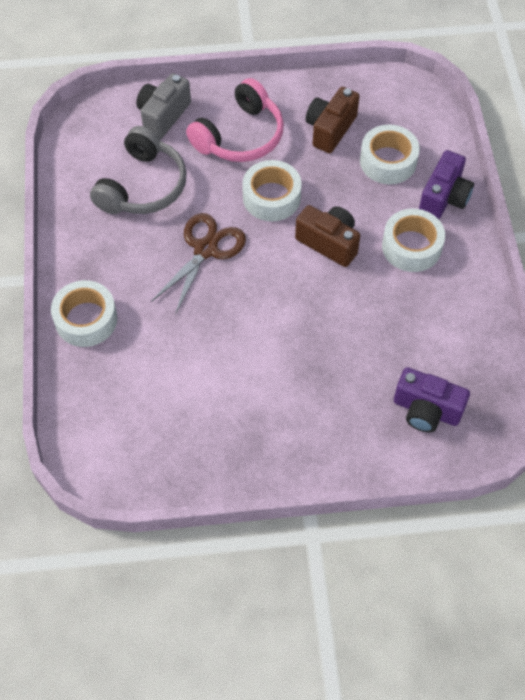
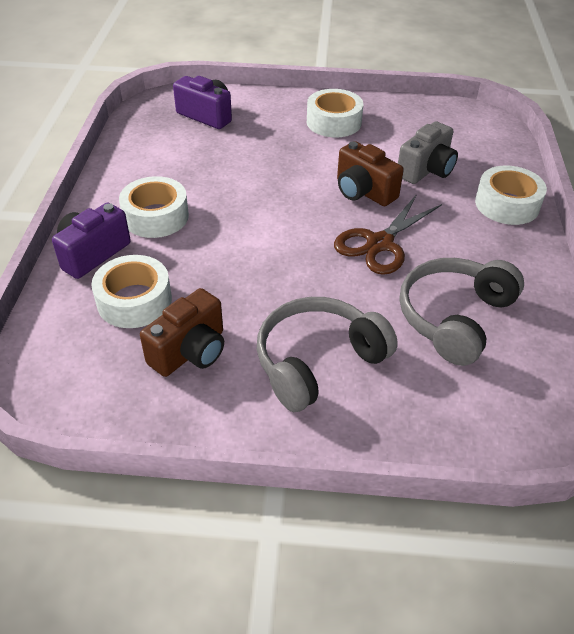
camera: 170 degrees left, 15 degrees down
grey camera [136,73,191,139] -> grey camera moved to [398,121,458,184]
pink headphones [186,78,284,162] -> grey headphones [257,297,398,412]
white tape [242,160,302,221] -> white tape moved to [307,89,363,138]
brown camera [295,205,360,267] -> brown camera moved to [337,141,404,206]

